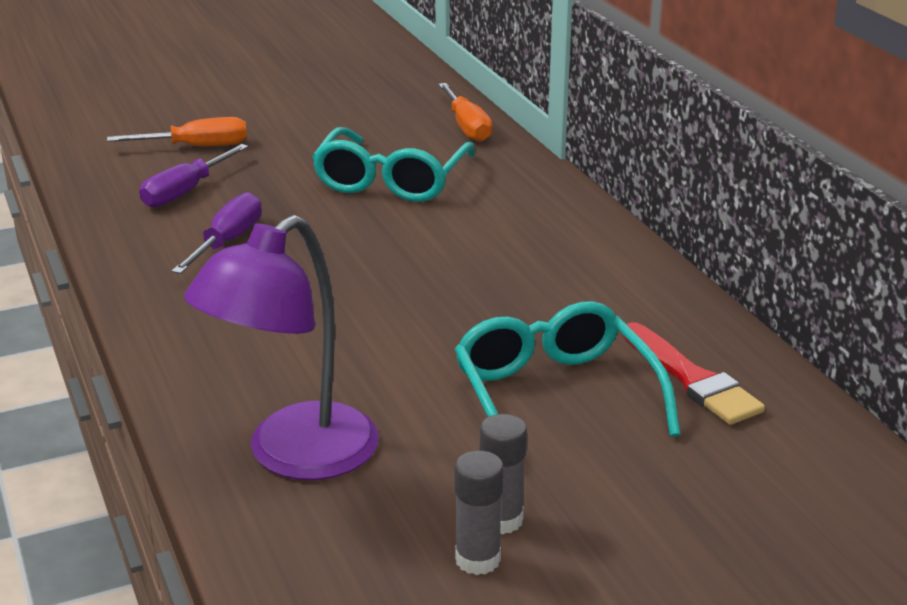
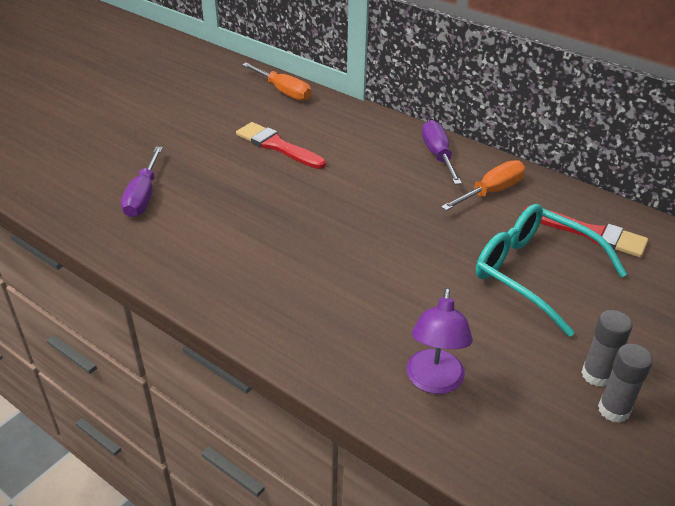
camera: 30 degrees left, 10 degrees up
orange screwdriver [107,117,247,146] -> orange screwdriver moved to [441,160,526,211]
purple screwdriver [172,192,262,274] -> purple screwdriver moved to [422,120,462,185]
purple lamp [184,215,379,480] -> purple lamp [407,288,473,394], size x0.62
turquoise glasses [312,127,475,202] -> red brush [236,122,326,169]

